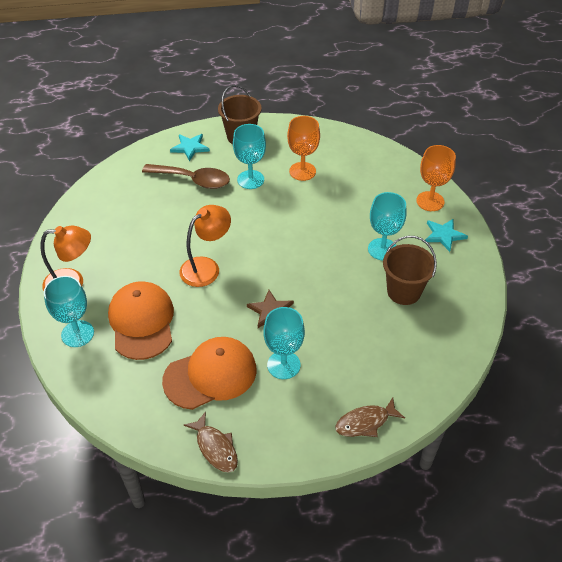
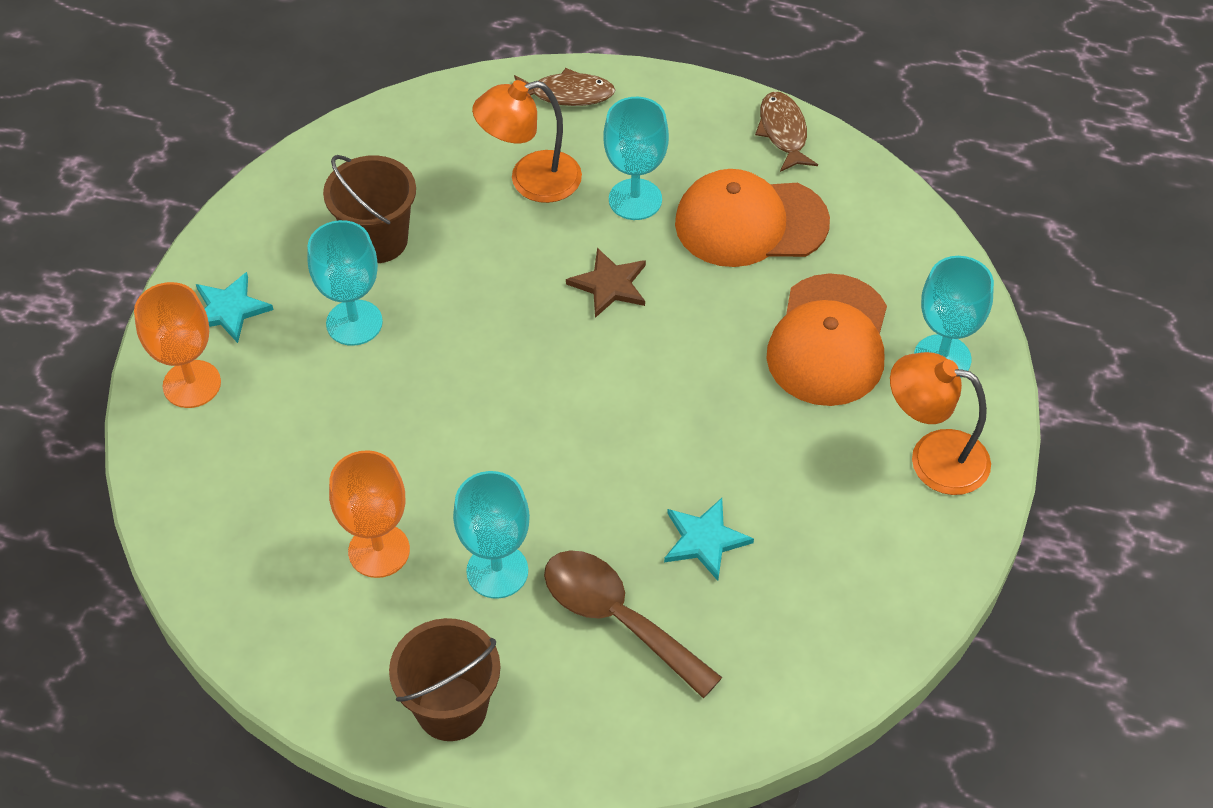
camera: 155 degrees left, 5 degrees up
turquoise star [170,134,210,161] -> turquoise star moved to [664,498,754,581]
orange lamp [180,205,231,287] -> orange lamp moved to [472,80,582,203]

